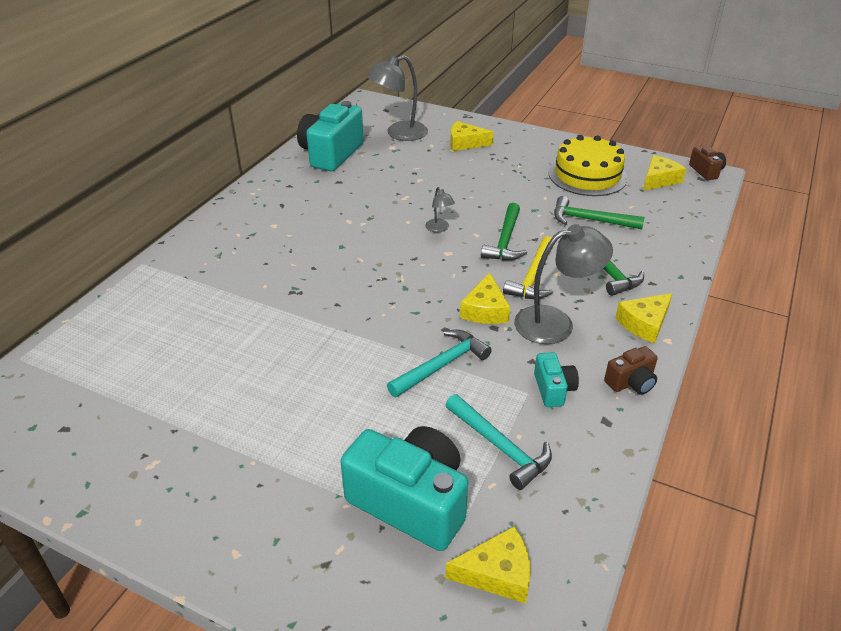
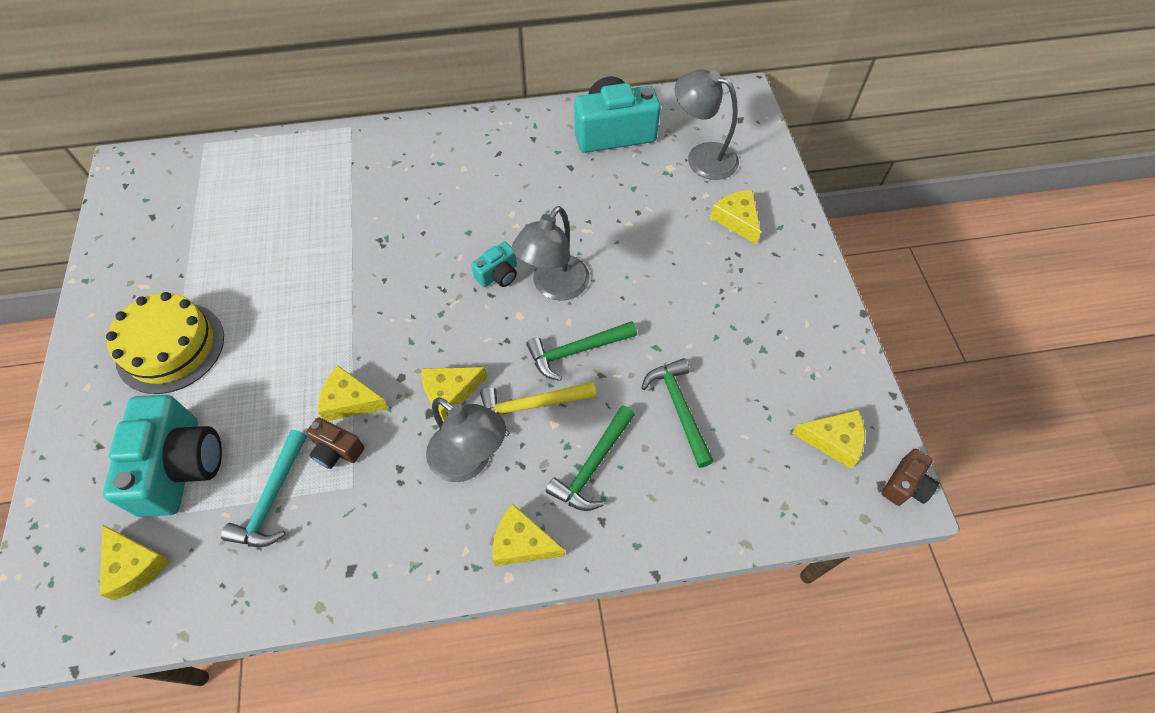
camera: 55 degrees right, 20 degrees up
turquoise hammer [387,330,492,398] -> yellow cheese [318,366,389,421]
grey lamp [425,187,455,232] -> grey lamp [512,206,590,301], size x2.07
turquoise camera [534,352,579,407] -> turquoise camera moved to [471,241,517,287]
yellow cake [548,135,628,196] -> yellow cake moved to [106,292,224,394]
brown camera [604,346,658,395] -> brown camera moved to [306,417,364,469]

